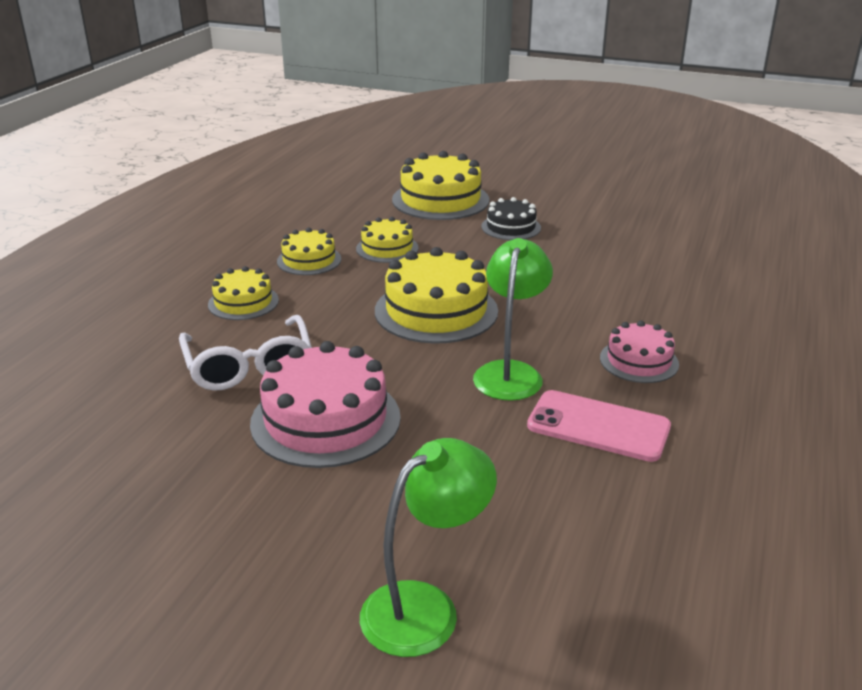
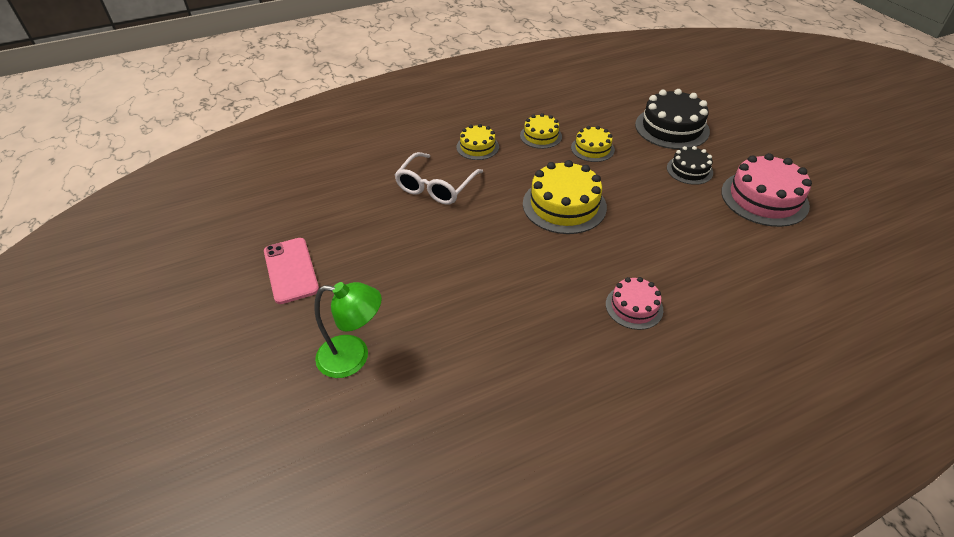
camera: 45 degrees right, 15 degrees up
pink cake [250,341,401,468] -> pink cake moved to [721,153,812,227]
yellow cake [392,151,489,220] -> black cake [635,89,710,149]
green lamp [473,238,553,401] -> none
pink phone [527,390,671,462] -> pink phone moved to [264,238,319,304]

